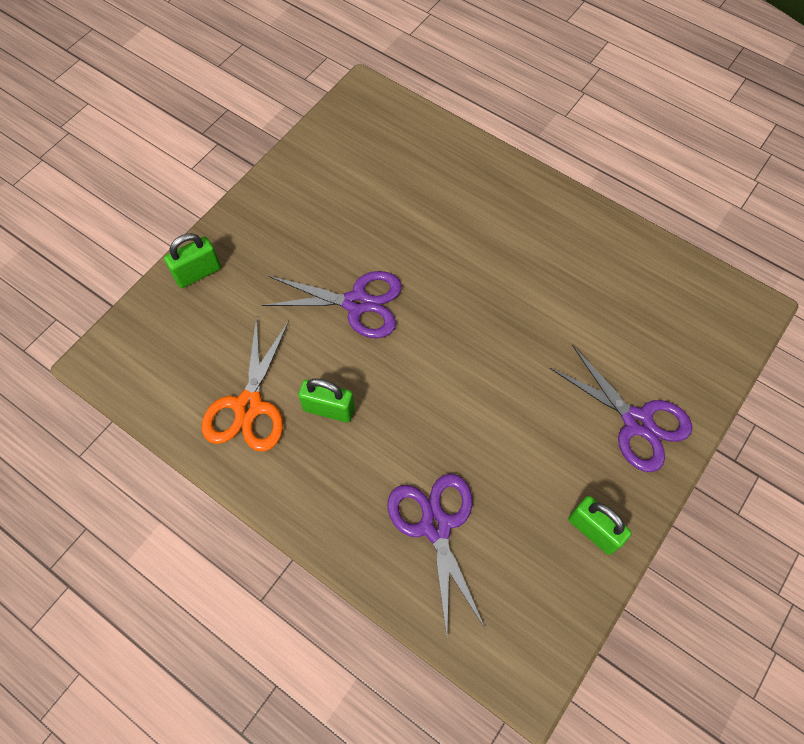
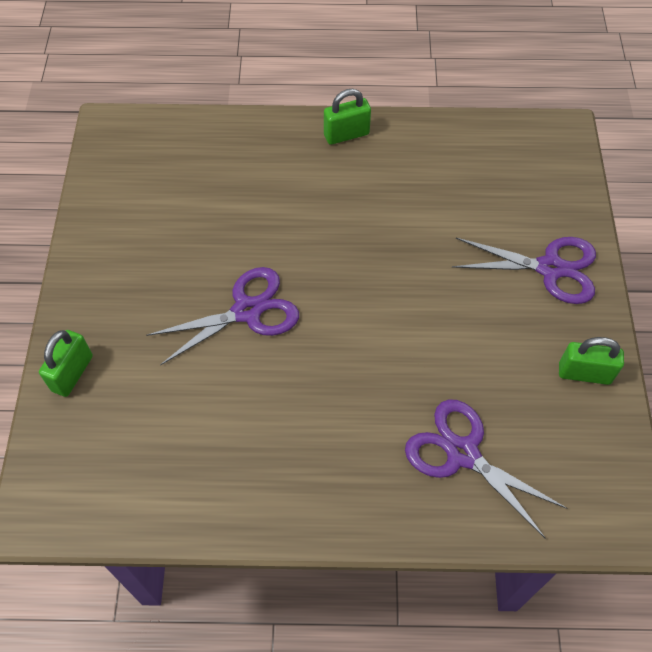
camera: 35 degrees left, 5 degrees down
orange scissors [202,316,289,452] -> none
green padlock [298,379,355,423] -> green padlock moved to [324,89,371,145]

